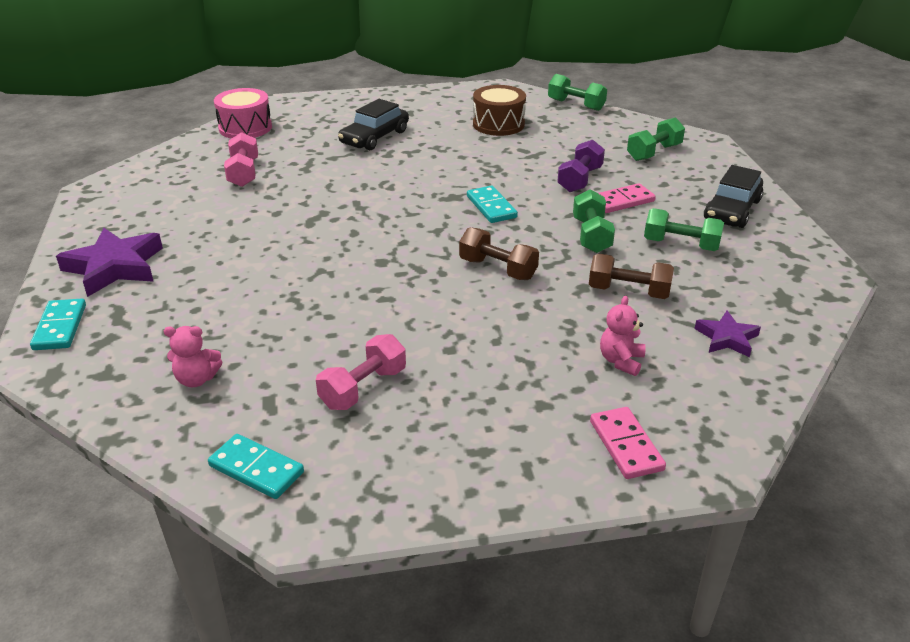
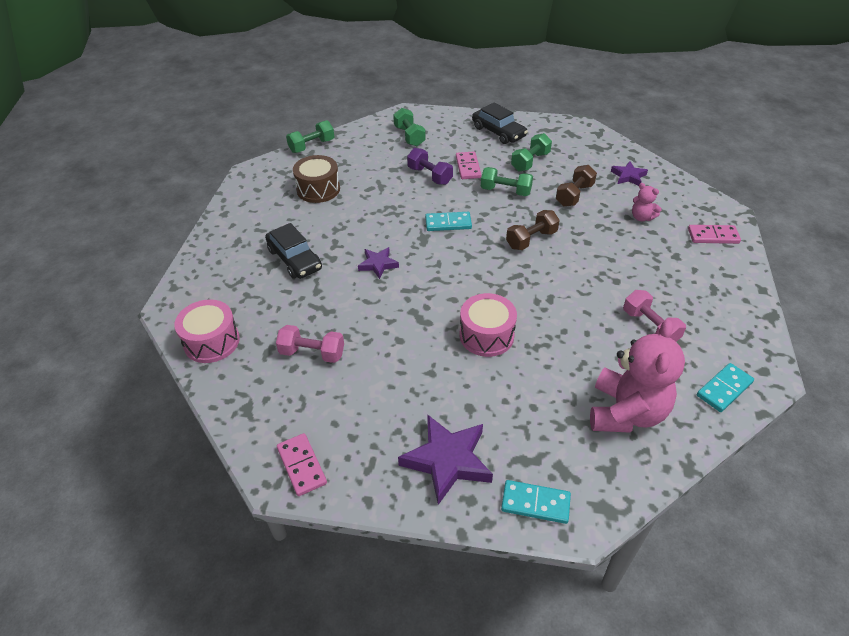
camera: 70 degrees left, 10 degrees up
pink teddy bear [164,326,222,387] -> pink teddy bear [590,320,685,433], size x2.16
none -> pink domino [277,433,327,496]
none -> purple star [358,247,399,279]
none -> pink drum [460,293,517,357]

